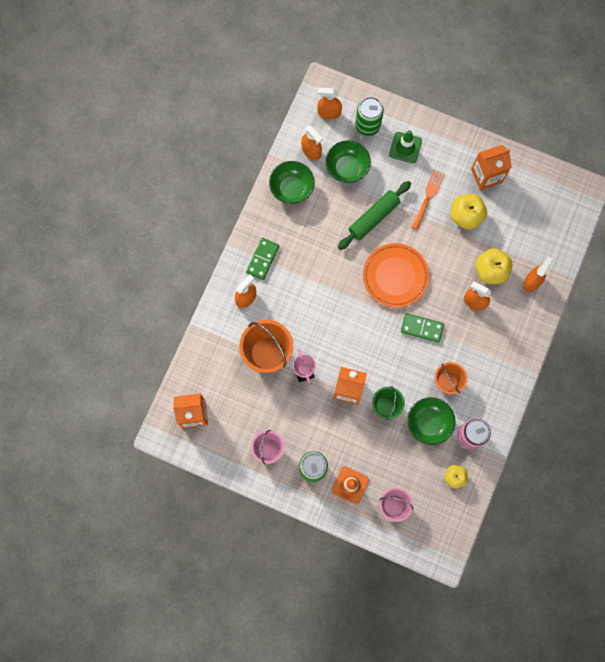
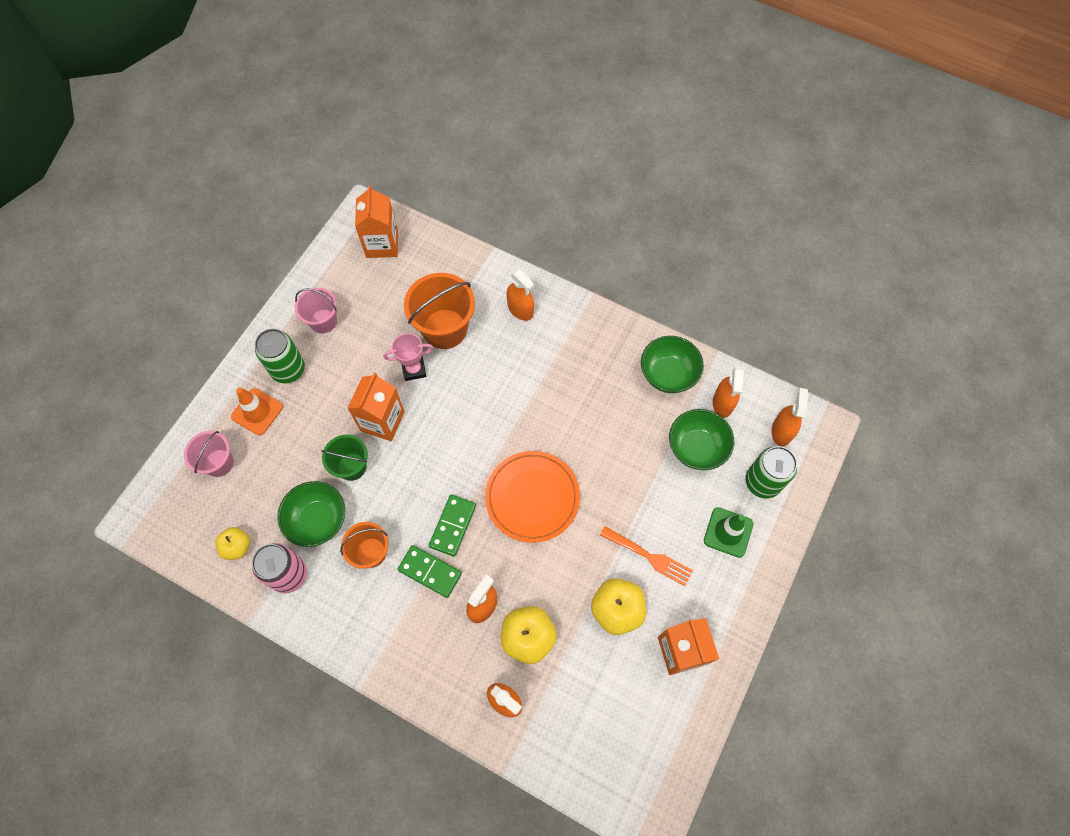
camera: 95 degrees right, 10 degrees down
green domino [246,238,279,280] -> green domino moved to [398,545,462,598]
orange spray bottle [301,126,323,160] -> orange spray bottle turned 45 degrees counterclockwise [713,367,744,418]
green rolling pin [338,181,411,250] -> none

